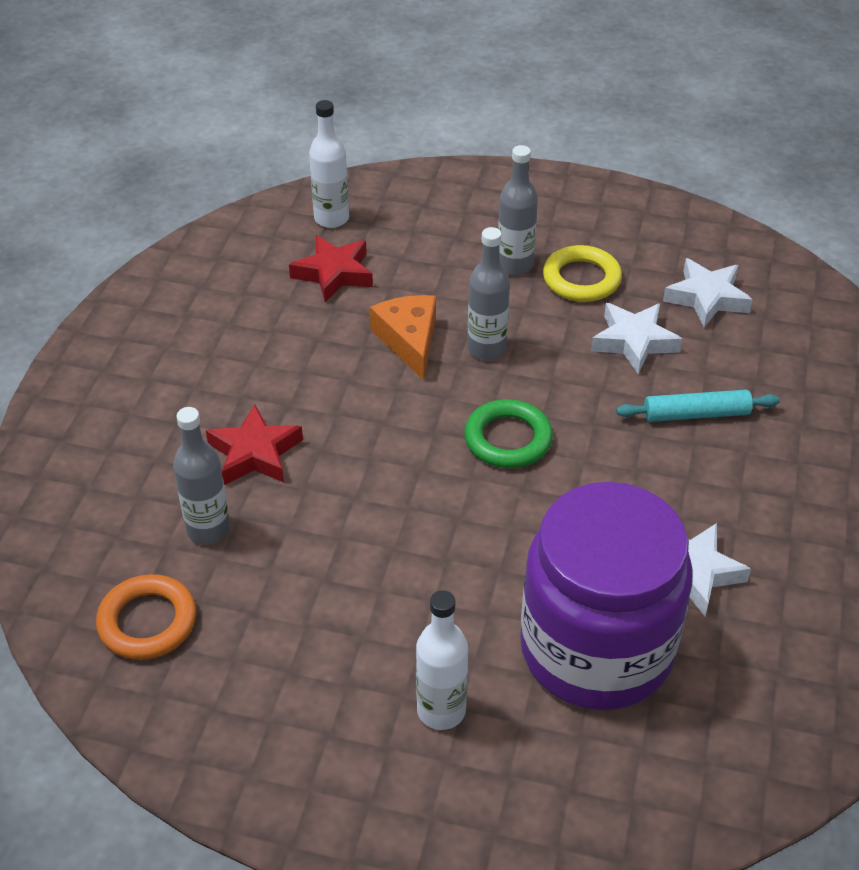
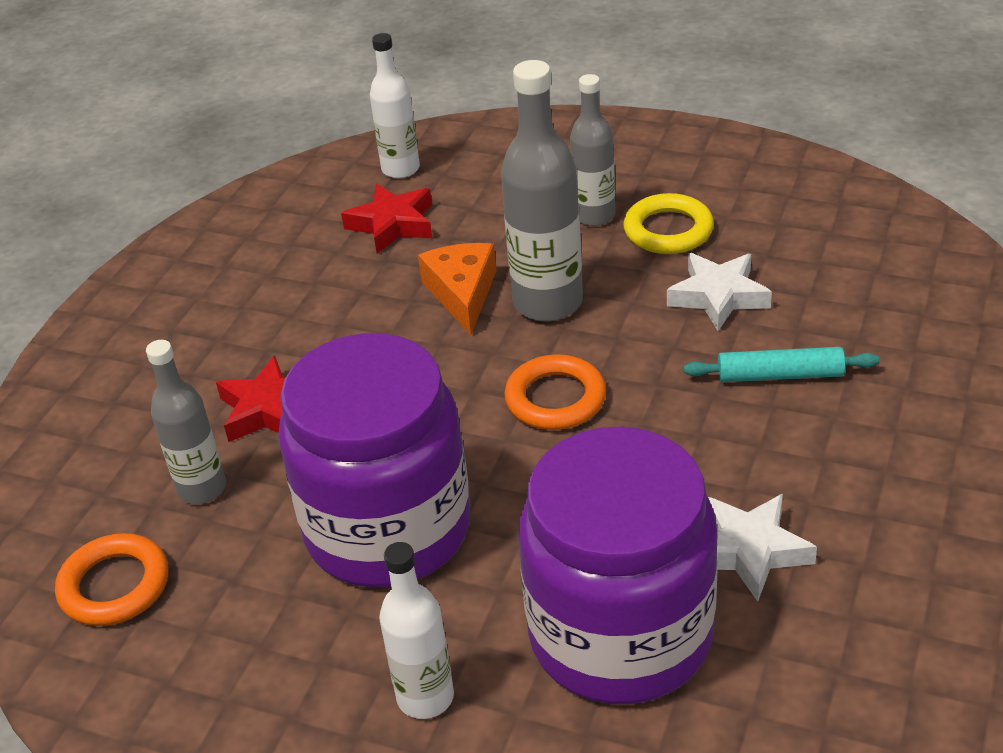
camera: 10 degrees right, 5 degrees down
green ring [464,399,553,468] -> orange ring [504,354,606,430]
grey bottle [468,227,510,360] -> grey bottle [501,60,583,322], size x1.59
white star [663,258,753,327] -> none
none -> purple jar [278,333,470,588]

